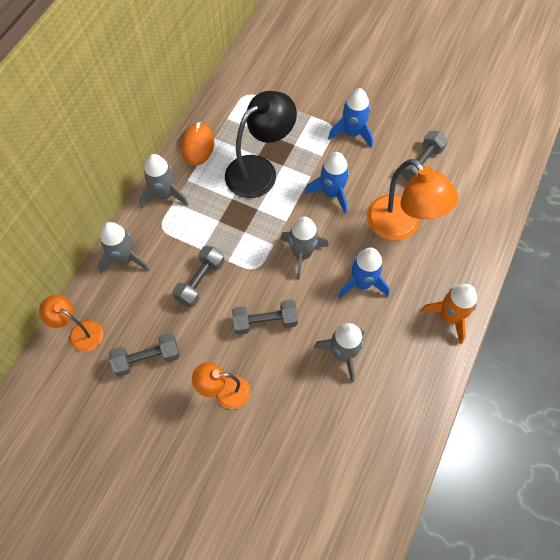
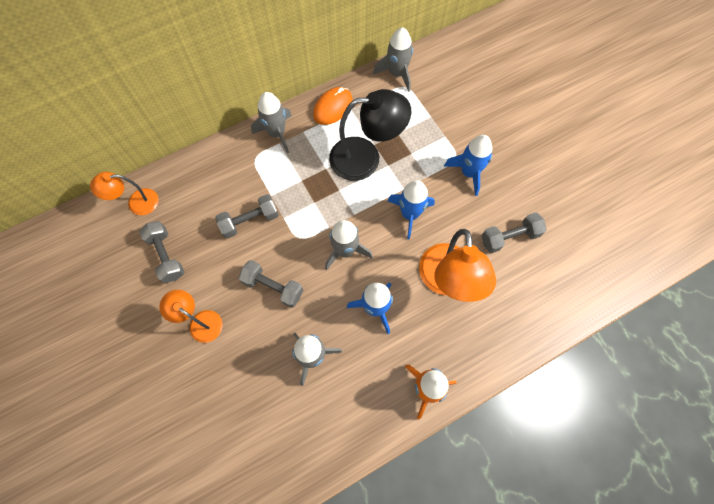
camera: 35 degrees right, 5 degrees up
orange lamp [39,295,103,352] -> orange lamp turned 75 degrees counterclockwise [90,172,159,215]
grey rocket [97,222,150,274] -> grey rocket moved to [373,27,413,92]
grey dumbbell [109,332,180,377] -> grey dumbbell turned 45 degrees clockwise [139,221,184,283]

